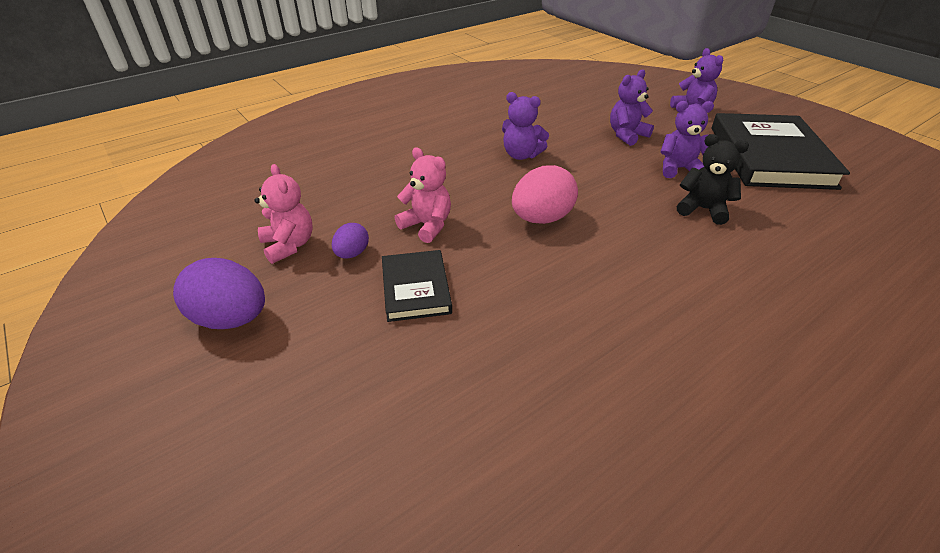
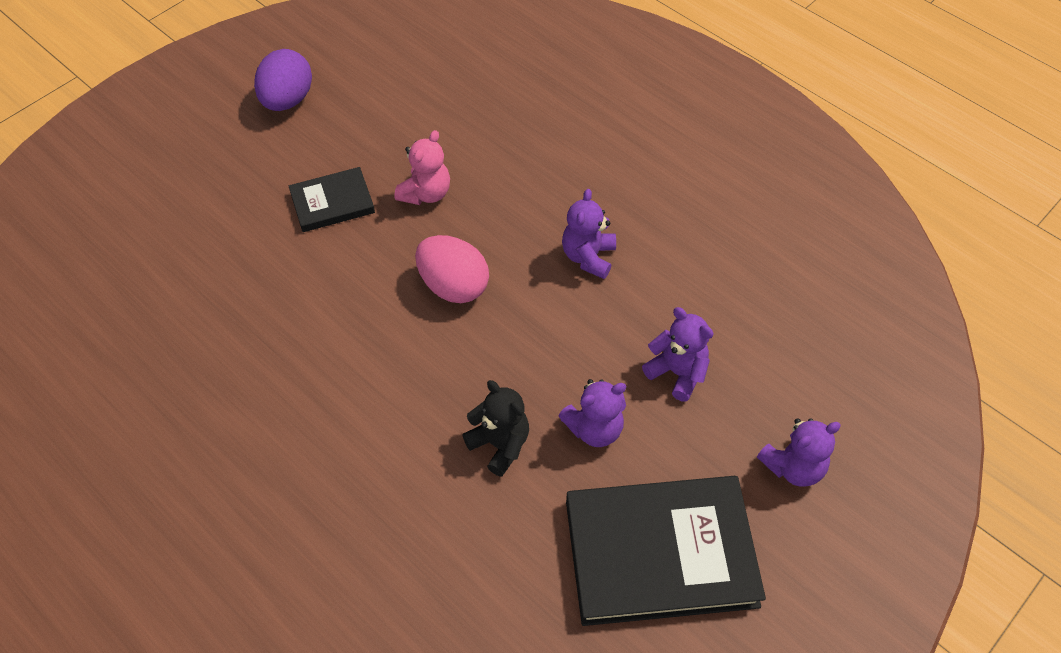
camera: 80 degrees right, 15 degrees up
pink teddy bear [255,164,313,264] -> none
purple egg [332,223,369,258] -> none
purple teddy bear [660,101,714,178] -> purple teddy bear turned 75 degrees clockwise [558,379,626,447]
black teddy bear [677,134,749,225] -> black teddy bear turned 60 degrees counterclockwise [462,380,529,477]

